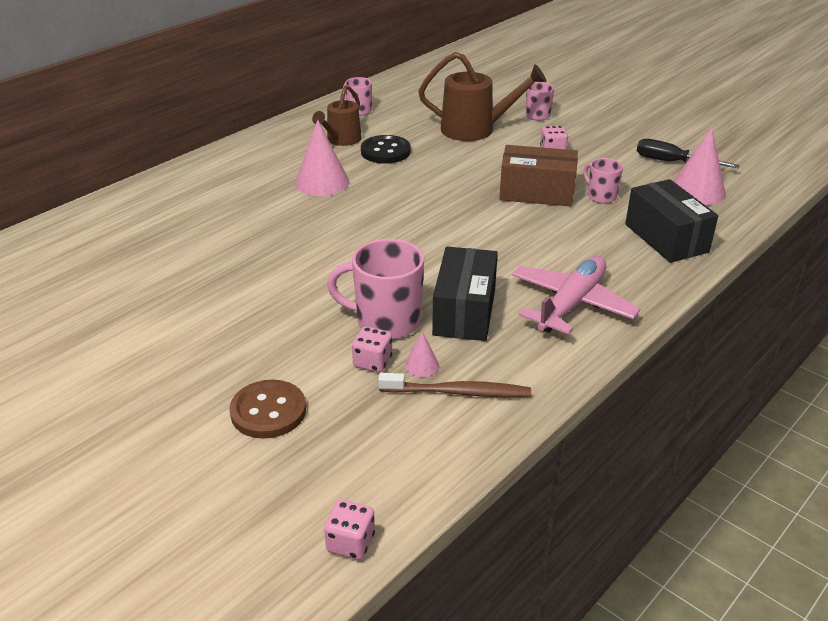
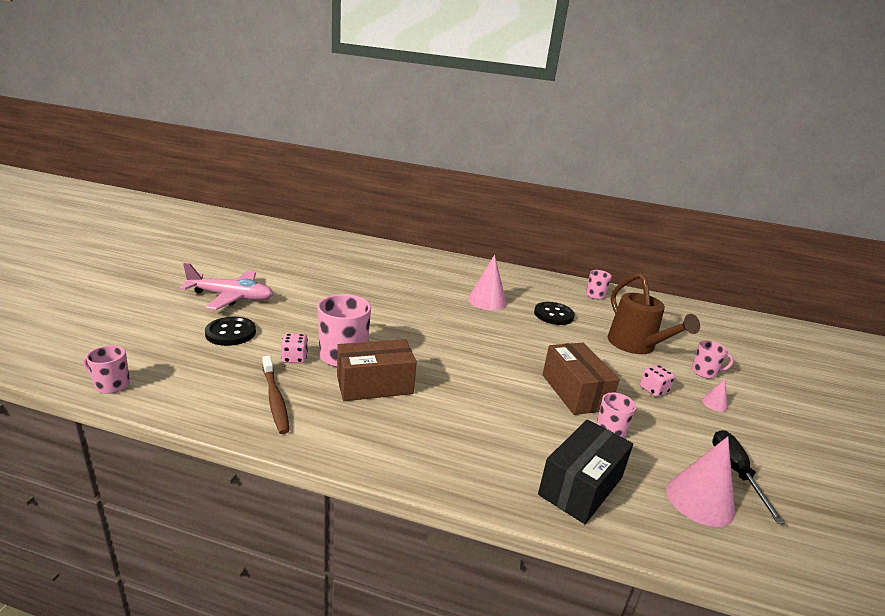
camera: 60 degrees right, 10 degrees down
brown button [230,380,306,439] -> black button [205,317,256,346]
brown watering can [312,85,362,146] -> none
pink dice [324,500,375,560] -> pink mug [83,345,130,394]
pink cone [405,332,439,377] -> pink cone moved to [702,379,728,412]
black box [432,247,498,341] -> brown box [337,339,417,401]
pink plane [512,256,640,335] -> pink plane moved to [180,263,273,310]

